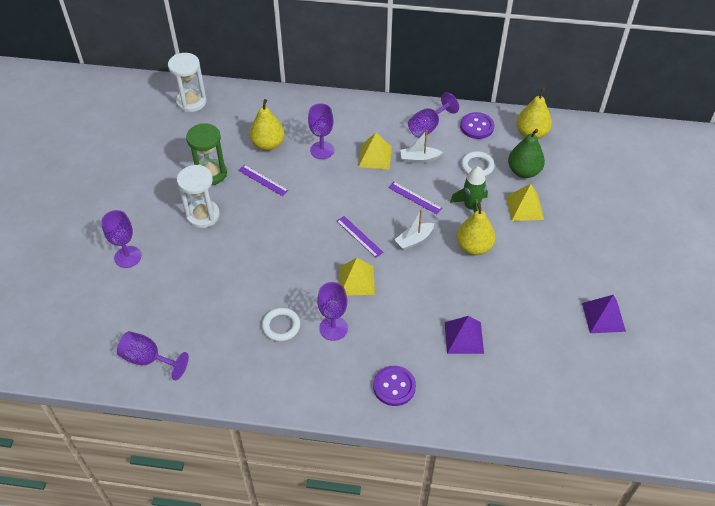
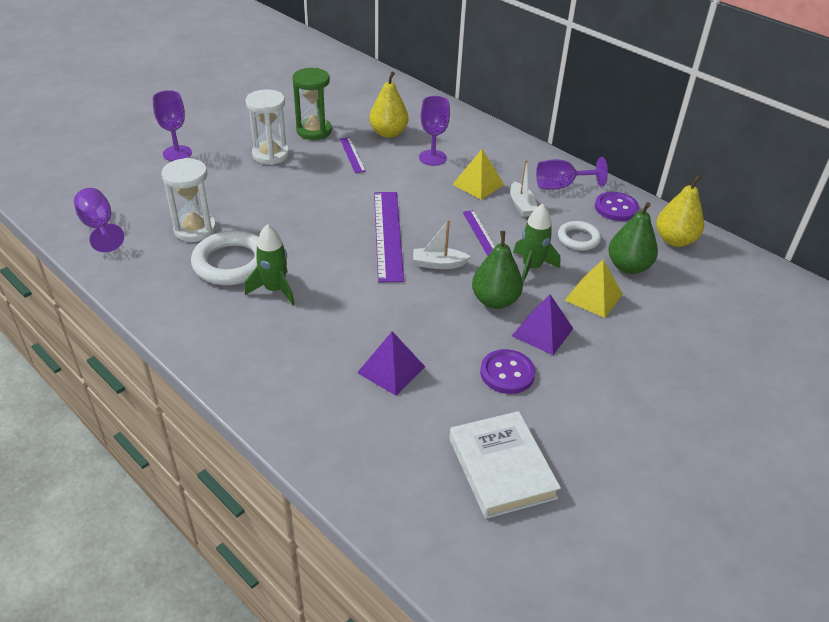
camera: 35 degrees right, 10 degrees down
white hourglass [168,53,207,112] -> white hourglass moved to [162,158,216,242]
white ring [262,308,300,342] -> white ring [191,230,259,285], size x1.71
purple goblet [317,282,348,341] -> green rocket [245,224,295,305]
purple ruler [337,216,384,258] -> purple ruler [374,192,404,282], size x1.97
yellow pyramid [339,258,375,296] -> none
purple button [373,366,416,406] -> purple button moved to [480,349,535,394]
white boat [400,130,443,163] -> white boat turned 135 degrees counterclockwise [510,160,537,217]
yellow pear [456,203,496,255] -> green pear [472,231,523,309]
purple pyramid [582,295,626,333] -> purple pyramid moved to [512,294,574,355]
none -> white book [449,411,561,519]

